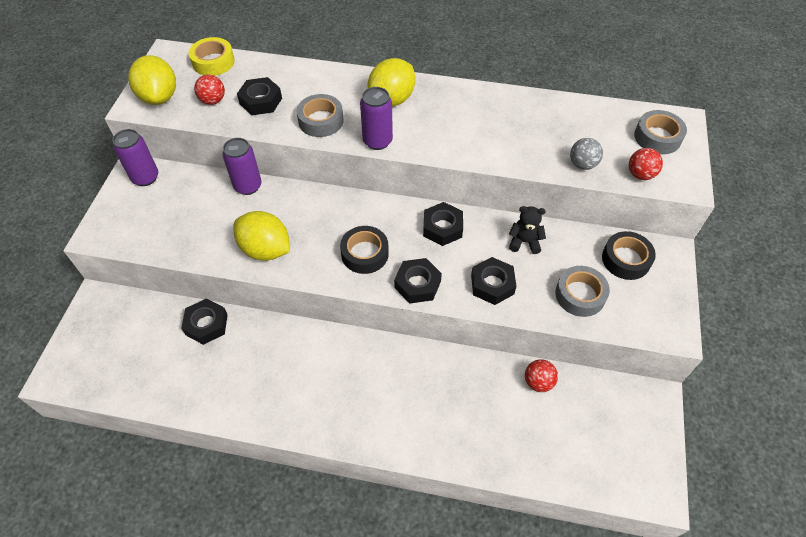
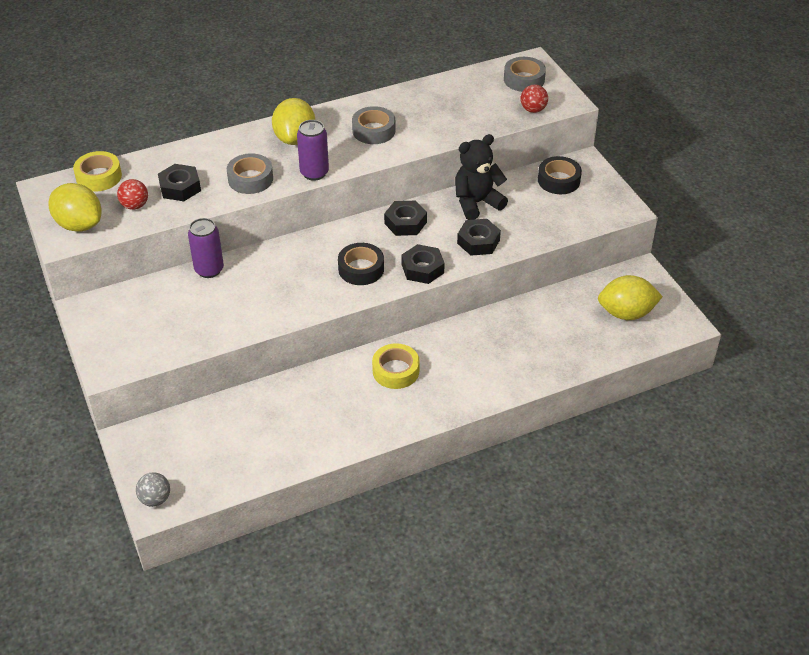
camera: 35 degrees left, 10 degrees down
purple can [113,129,158,186] -> none
black nut [181,298,228,345] -> none
yellow lemon [234,211,290,261] -> yellow lemon moved to [598,275,663,320]
black teddy bear [509,206,546,254] -> black teddy bear [455,134,508,220], size x1.67
red ball [525,359,558,392] -> none
grey tape [555,266,610,317] -> grey tape moved to [352,106,395,144]
grey ball [570,138,603,170] -> grey ball moved to [136,472,170,507]
none -> yellow tape [372,343,420,389]

